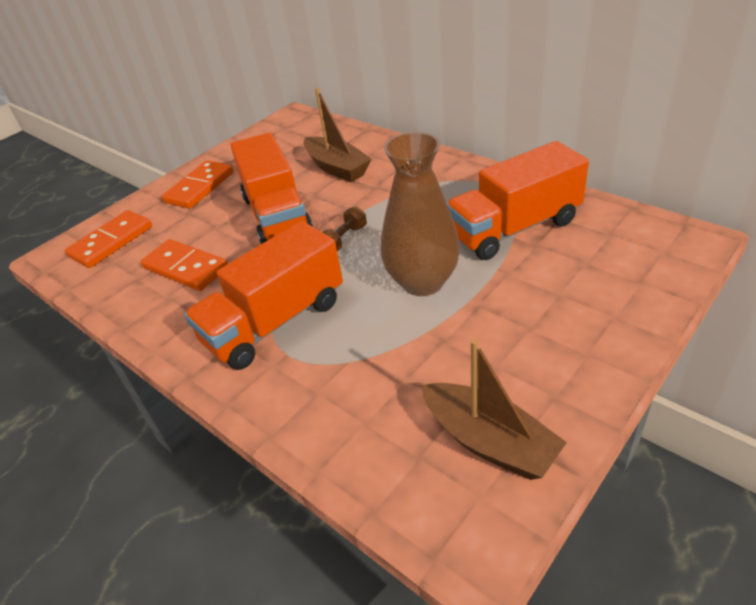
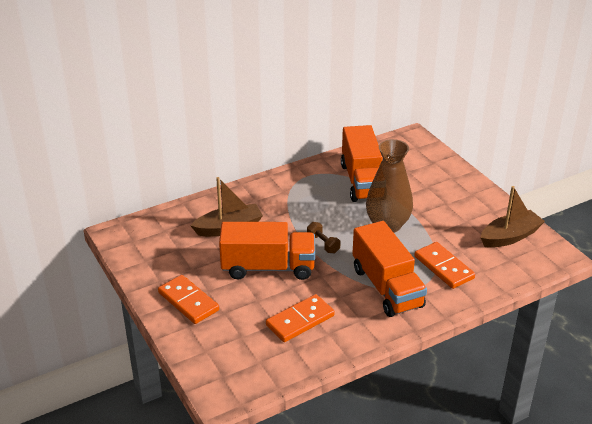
camera: 75 degrees left, 5 degrees down
orange domino [65,210,152,268] -> orange domino moved to [414,242,475,289]

